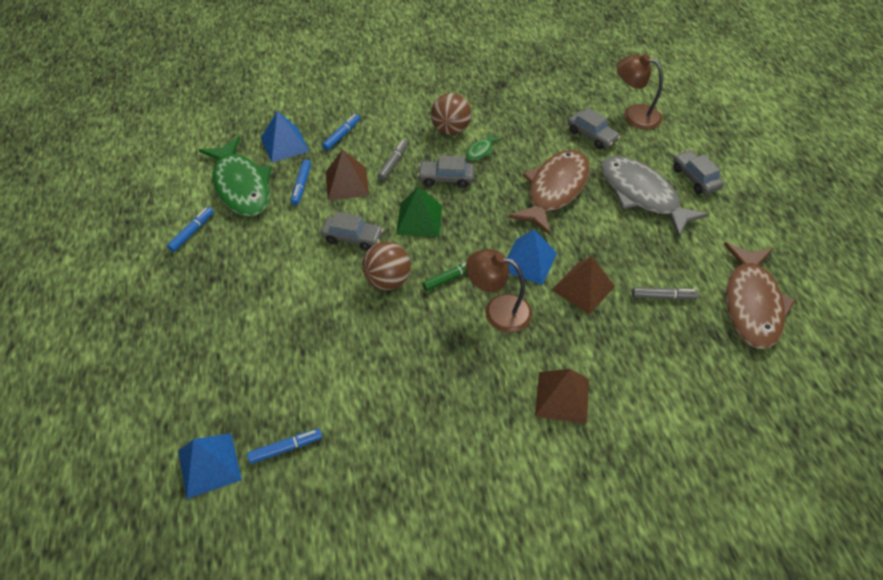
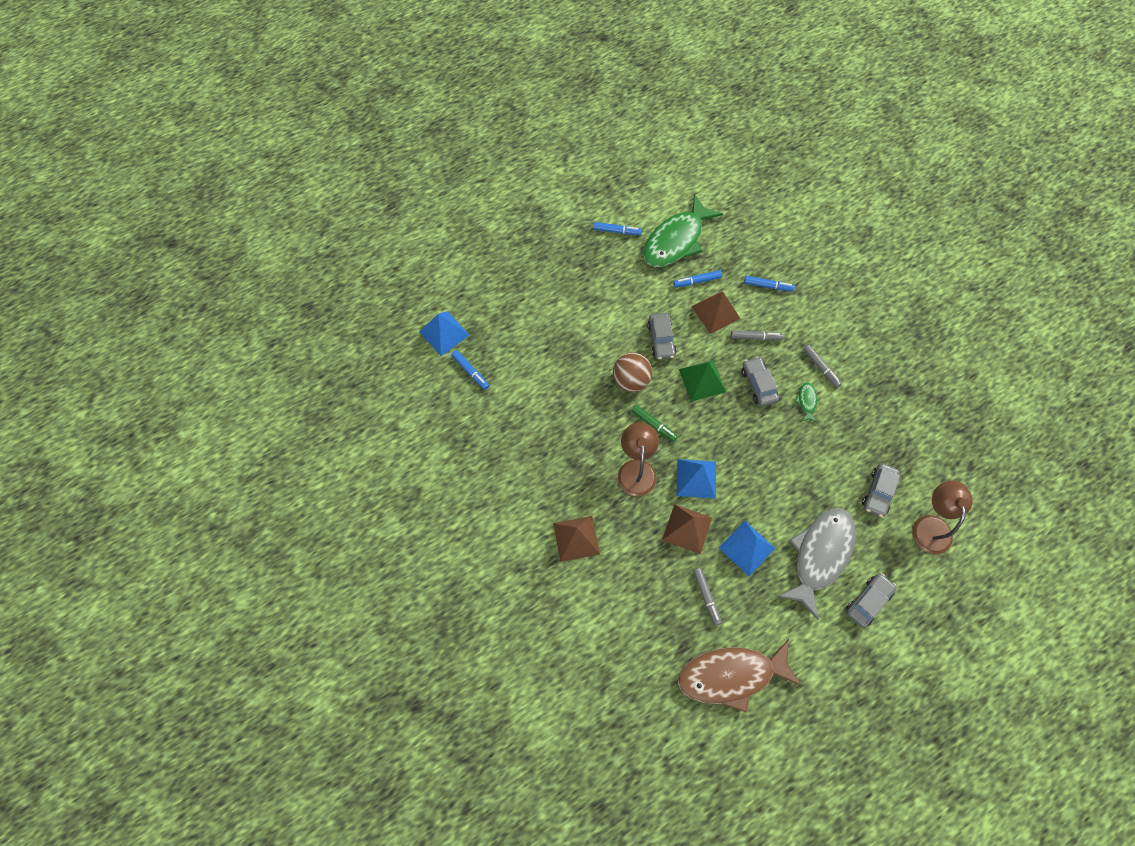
camera: 70 degrees right, 15 degrees up
blue pyramid [261,111,310,163] -> blue pyramid moved to [719,521,775,576]
brown ball [431,93,471,135] -> grey marker [803,345,842,388]
green fish [466,132,502,161] -> green fish turned 75 degrees clockwise [795,382,817,422]
brown fish [508,150,590,235] -> none

